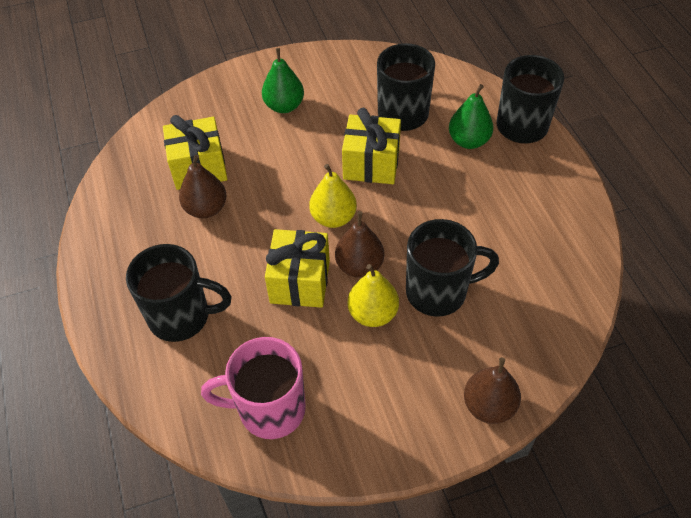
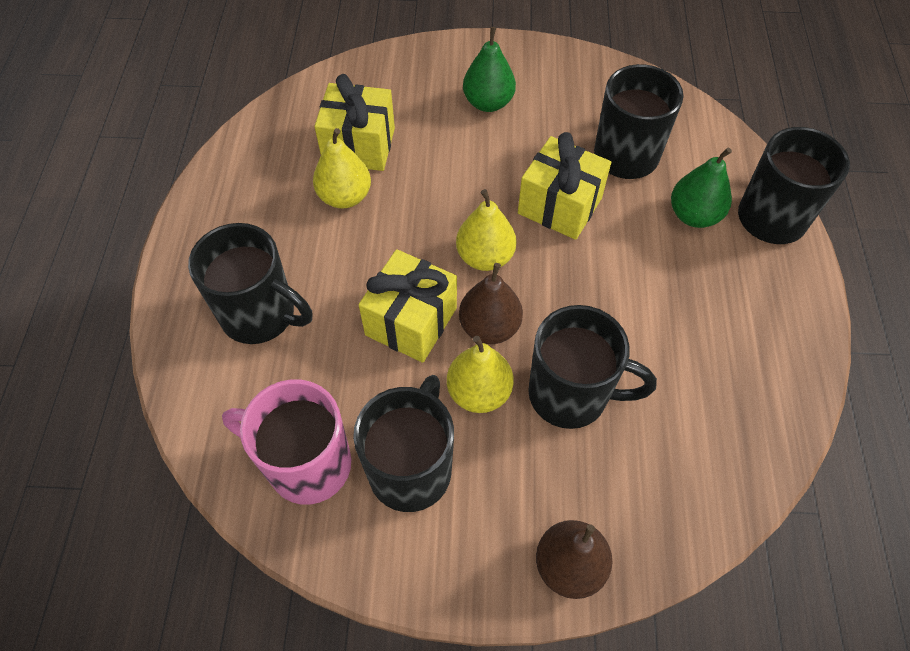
camera: 20 degrees right, 5 degrees up
brown pear [179,155,227,218] -> yellow pear [313,128,371,209]
none -> black mug [353,375,454,512]

